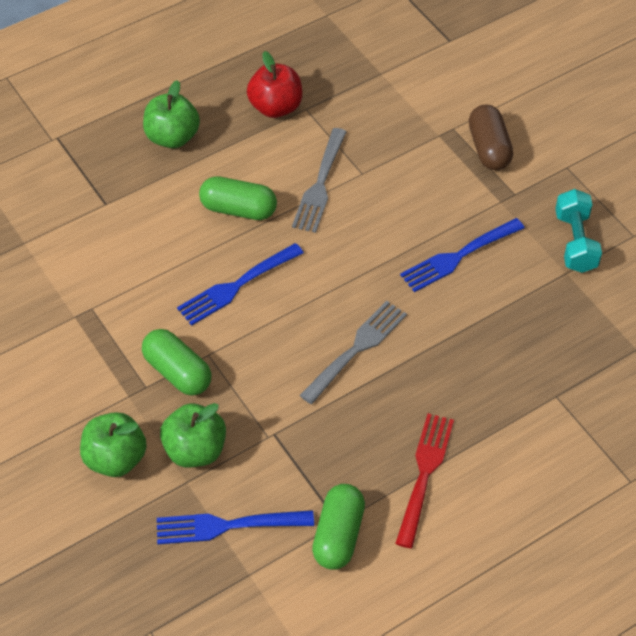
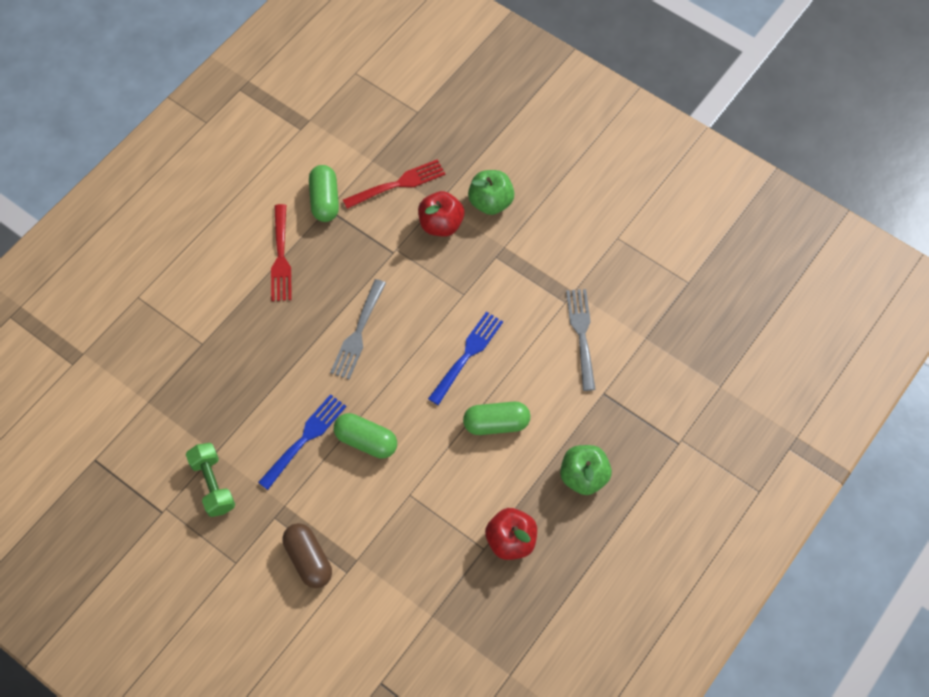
camera: 160 degrees right, 10 degrees up
green capsule [142,329,211,395] -> green capsule moved to [334,413,397,459]
blue fork [157,510,314,544] -> red fork [343,159,445,209]
green apple [160,403,226,467] -> red apple [418,191,464,236]
grey fork [292,128,347,233] -> grey fork moved to [566,289,596,391]
turquoise dumbbell [555,189,602,273] -> green dumbbell [186,443,235,517]

